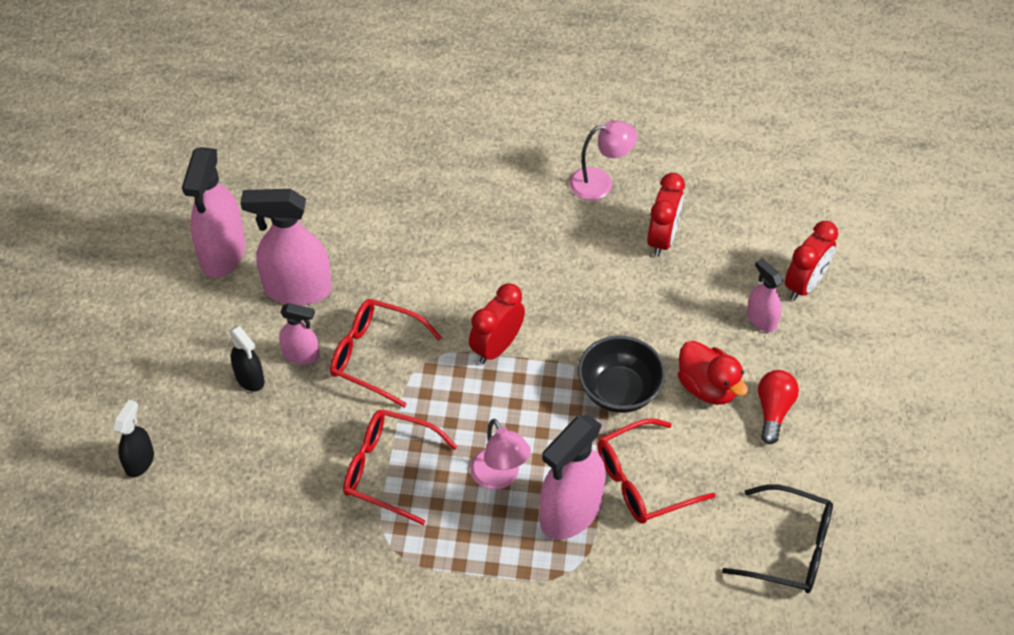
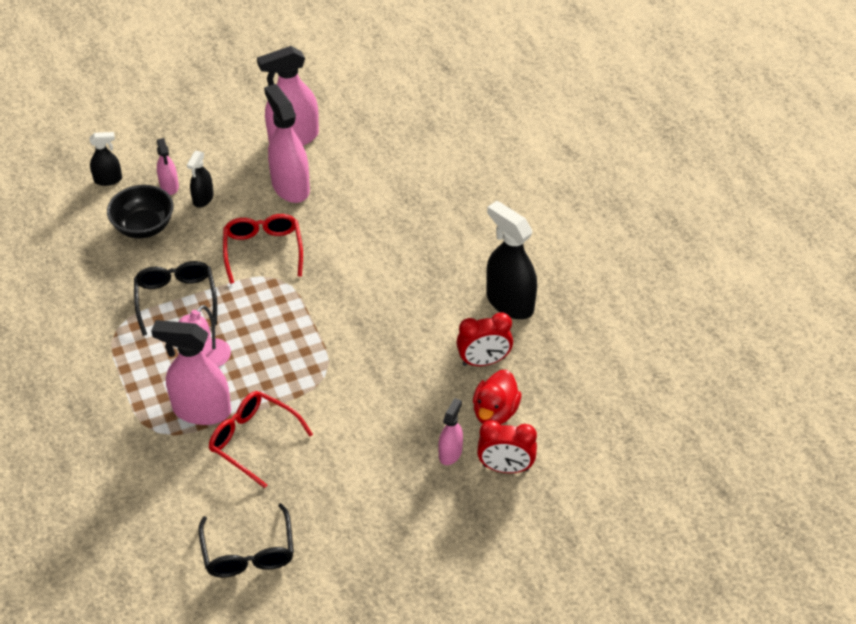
camera: 60 degrees right, 5 degrees down
pink spray bottle [279,303,320,365] -> pink spray bottle moved to [157,138,179,195]
red glasses [343,409,458,525] -> black glasses [134,261,217,336]
red clock [469,284,525,364] -> none
pink lamp [570,120,637,200] -> black spray bottle [486,201,537,319]
black bowl [578,336,665,413] -> black bowl moved to [107,185,174,239]
red duck [678,340,748,405] -> red duck moved to [473,370,522,425]
red light bulb [758,370,799,444] -> none

